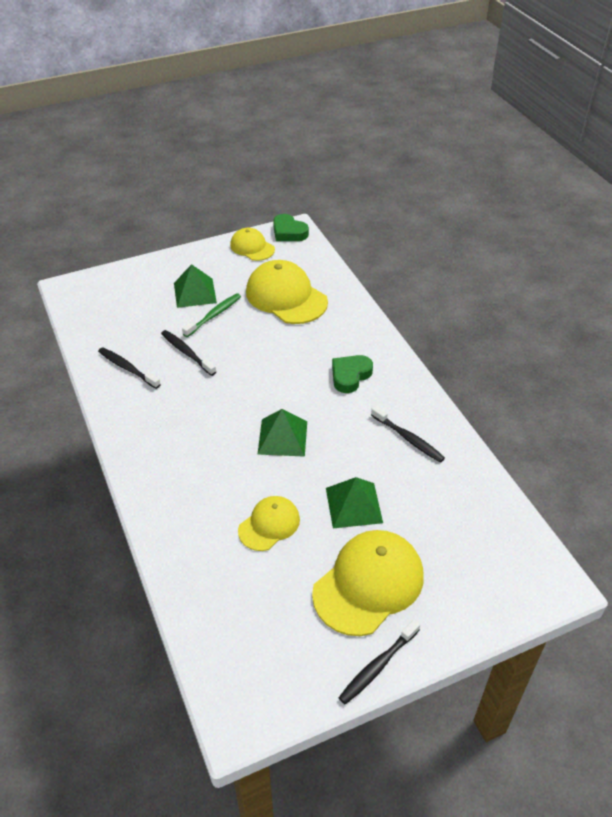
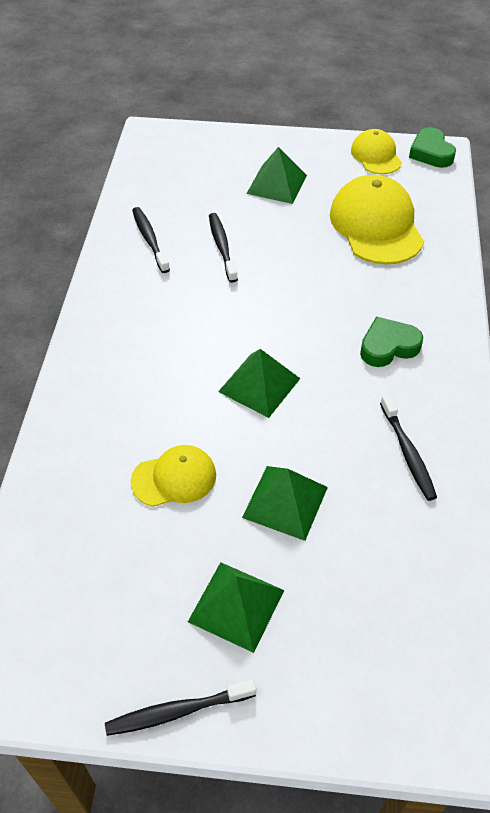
camera: 30 degrees right, 5 degrees up
green toothbrush [182,293,241,337] -> none
yellow cap [312,530,424,636] -> green pyramid [188,562,284,653]

